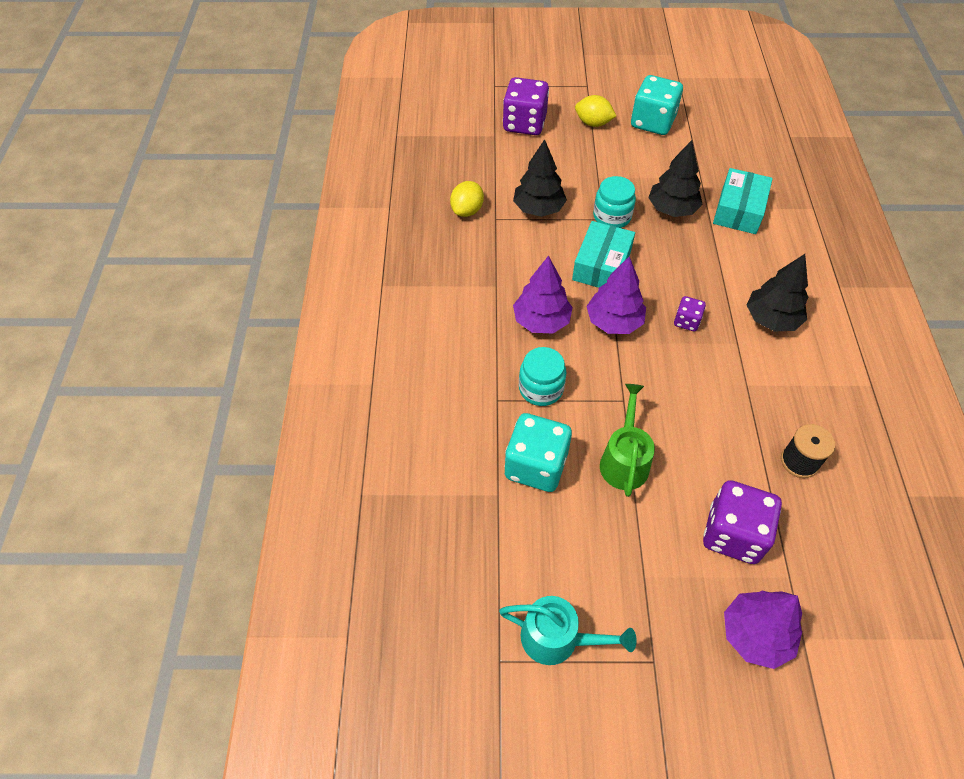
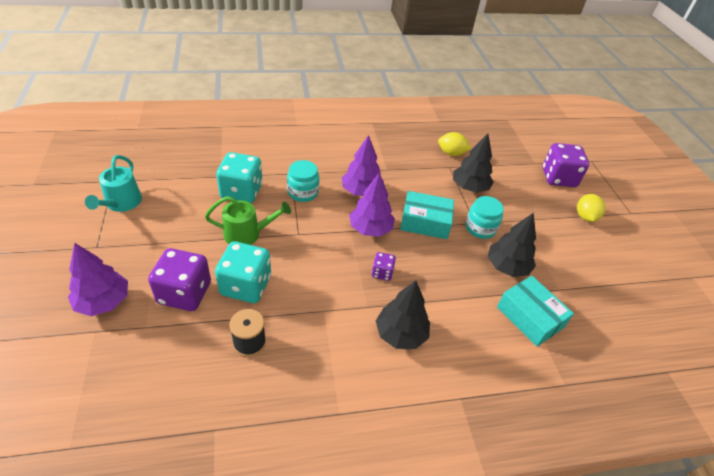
camera: 75 degrees right, 10 degrees down
turquoise dice [631,75,683,135] -> turquoise dice moved to [215,241,271,303]
turquoise box [713,168,773,234] -> turquoise box turned 45 degrees clockwise [497,276,574,347]

